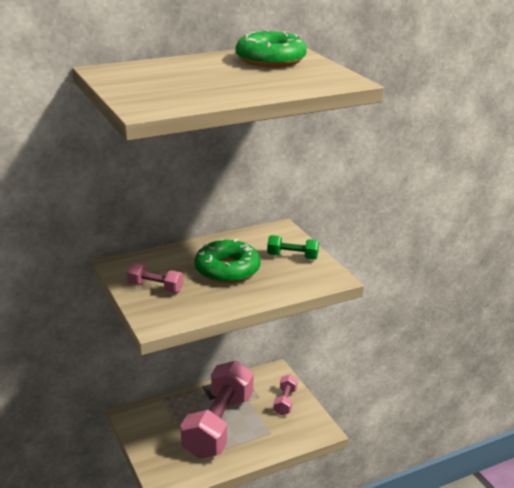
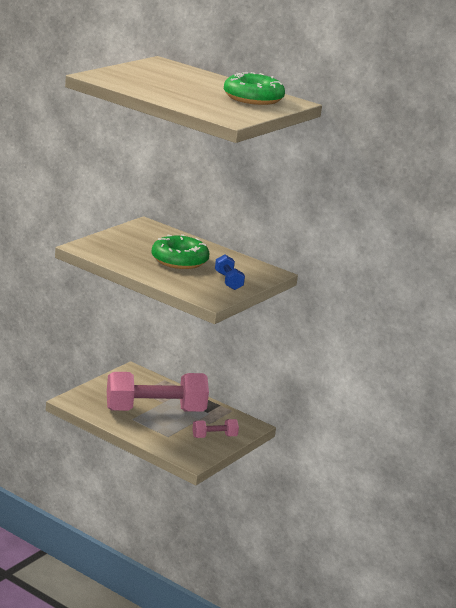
camera: 60 degrees right, 5 degrees down
pink dumbbell [127,263,183,293] -> none
green dumbbell [267,235,319,260] -> blue dumbbell [215,255,245,290]

